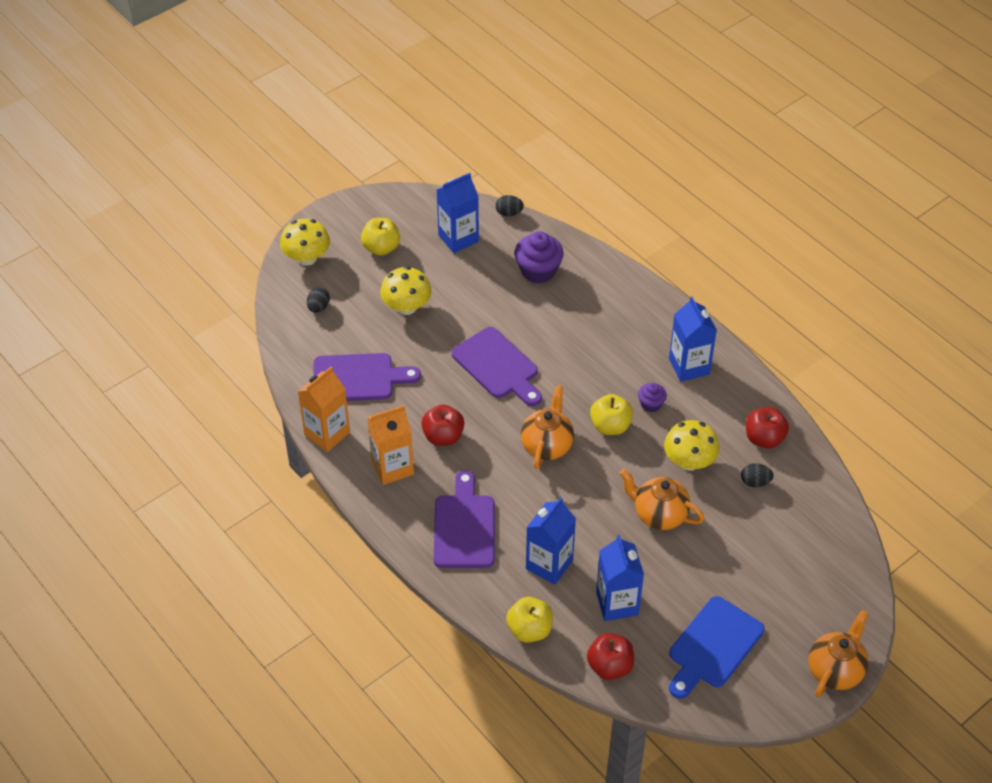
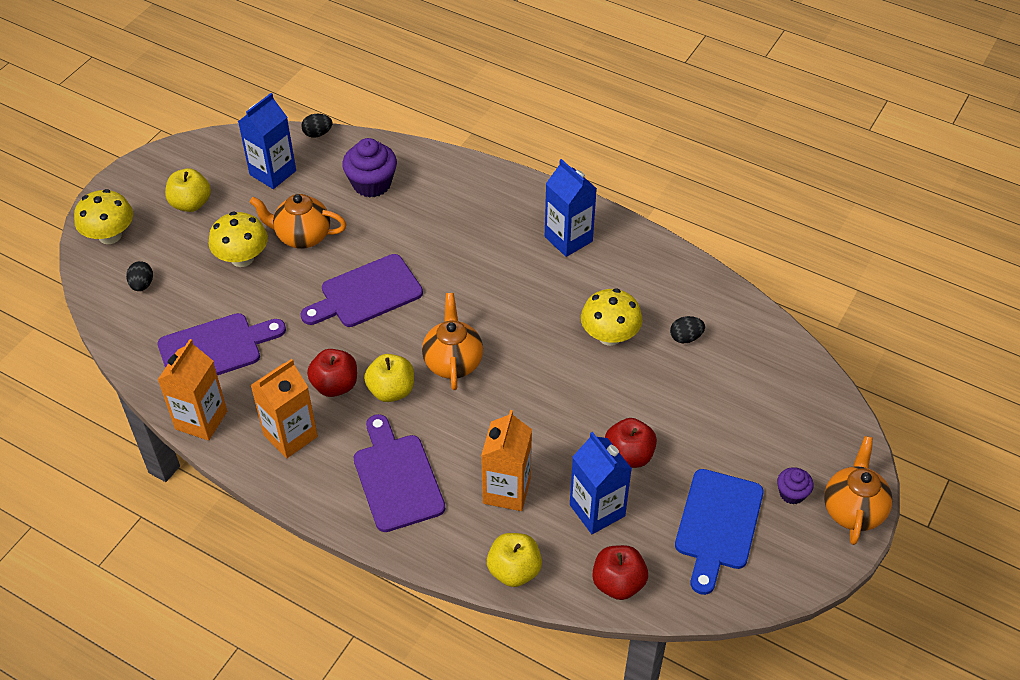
camera: 20 degrees left, 0 degrees up
purple cutting board [452,327,542,406] -> purple cutting board turned 120 degrees clockwise [300,254,423,327]
blue carton [526,497,576,585] -> orange carton [481,410,532,511]
yellow apple [590,394,633,435] -> yellow apple moved to [364,354,414,402]
orange teapot [620,469,704,530] -> orange teapot moved to [250,194,347,249]
purple cupcake [638,383,667,412] -> purple cupcake moved to [777,467,814,504]
red apple [746,407,789,448] -> red apple moved to [605,418,657,468]

